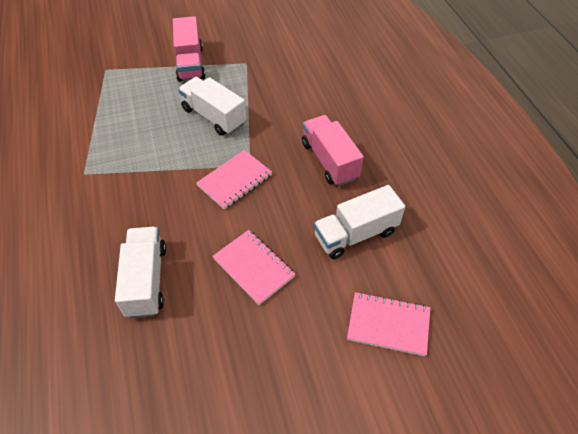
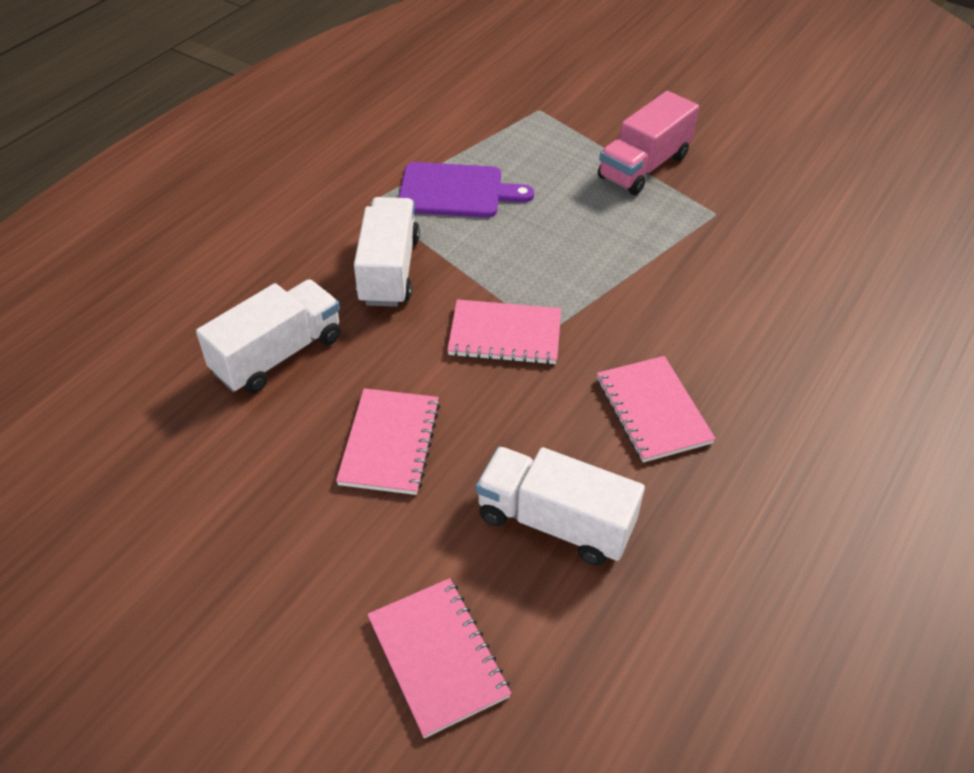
camera: 50 degrees right, 5 degrees down
white truck [178,77,246,136] -> white truck moved to [354,197,420,307]
pink truck [302,115,364,186] -> pink notebook [597,356,716,463]
none -> purple cutting board [398,162,534,218]

